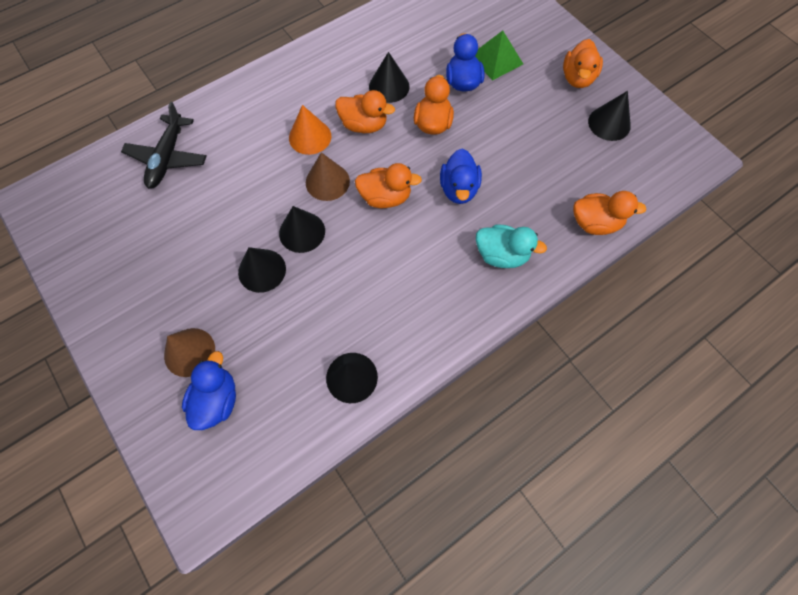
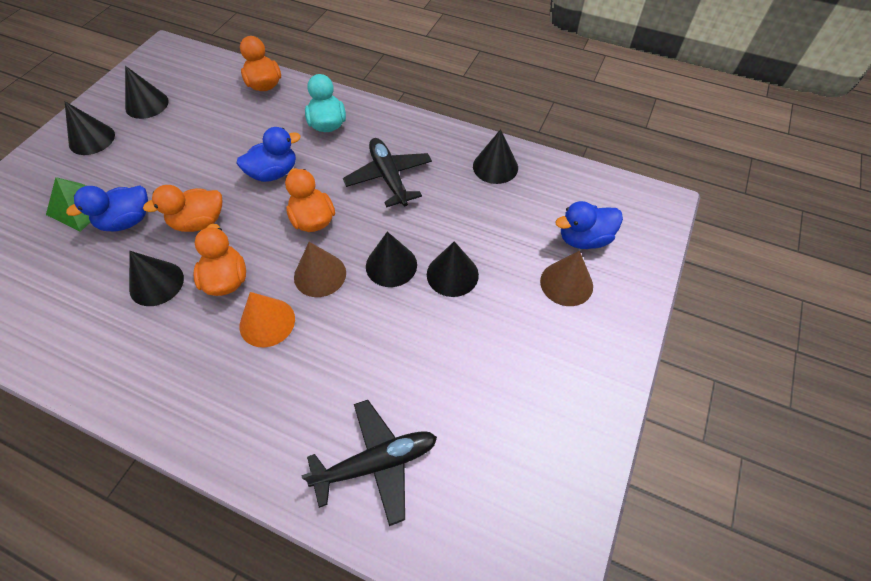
camera: 120 degrees left, 10 degrees down
orange duck [563,39,603,88] -> black cone [65,101,115,155]
none -> black plane [343,138,432,207]

